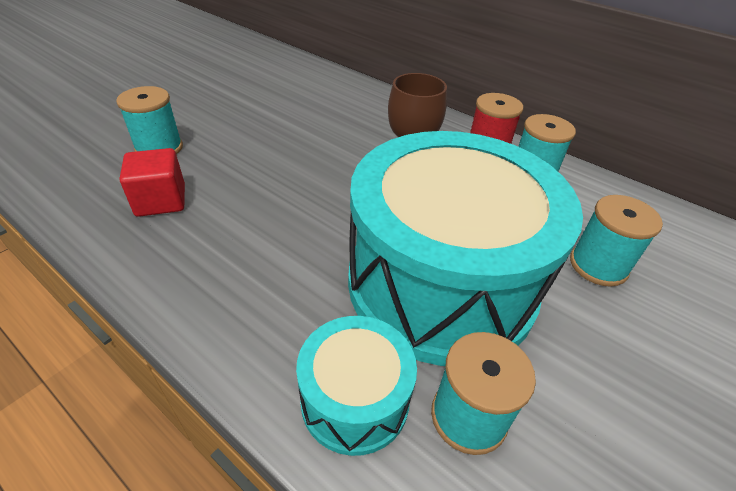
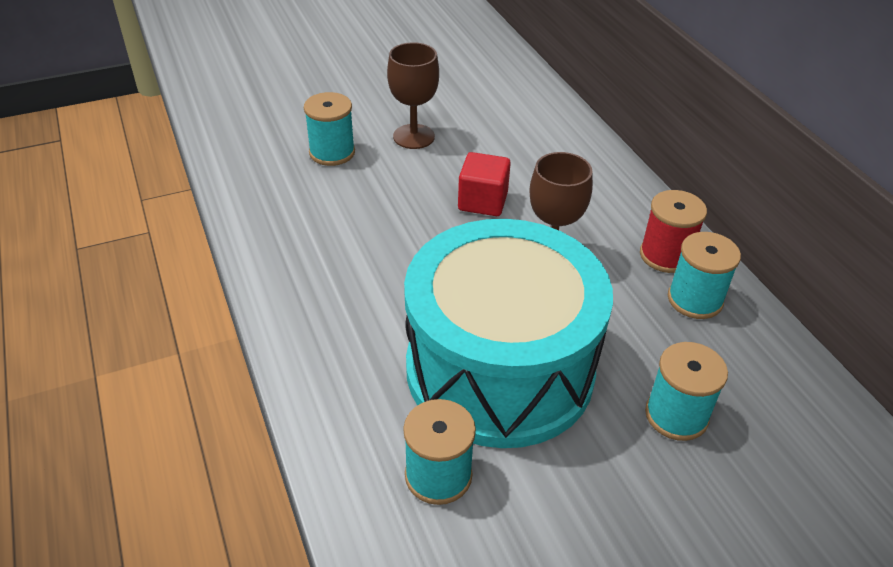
camera: 30 degrees right, 0 degrees up
red cube [120,148,185,217] -> red cube moved to [458,152,511,216]
turquoise drum [296,316,417,456] -> none
none -> brown goblet [387,42,439,149]

